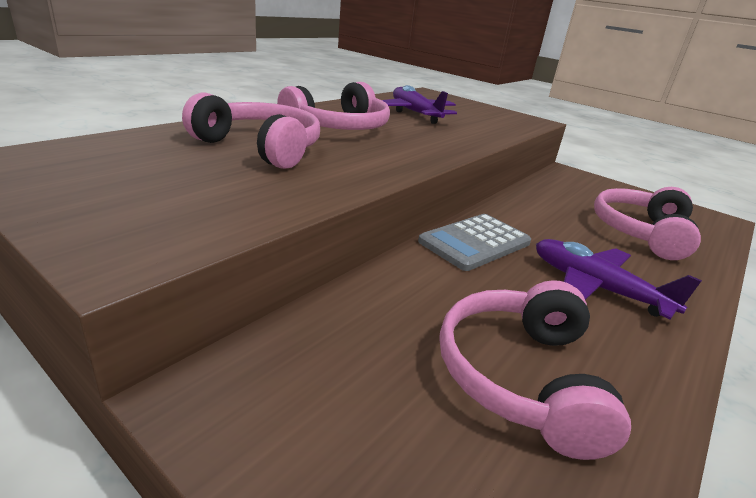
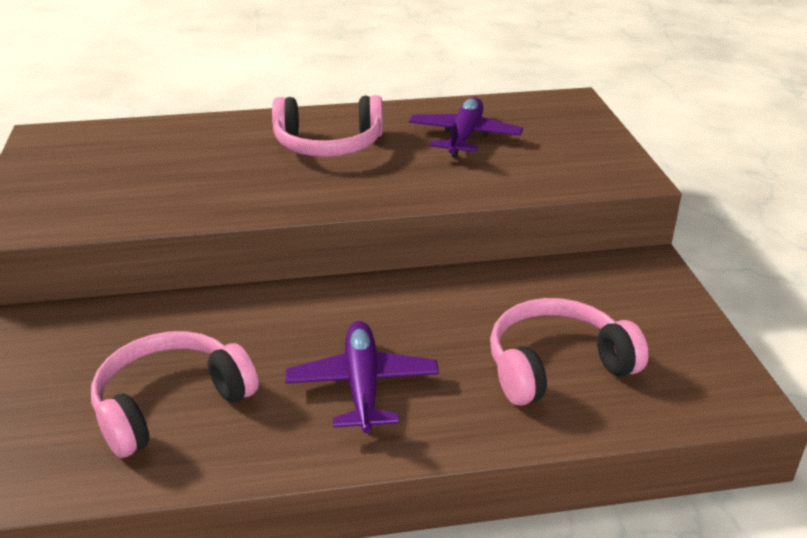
camera: 45 degrees right, 5 degrees up
pink headphones [182,93,320,169] -> none
grey calculator [418,214,531,271] -> none

